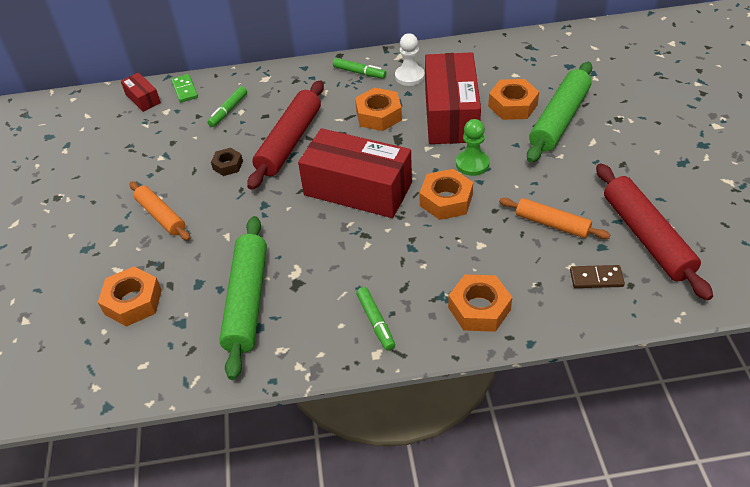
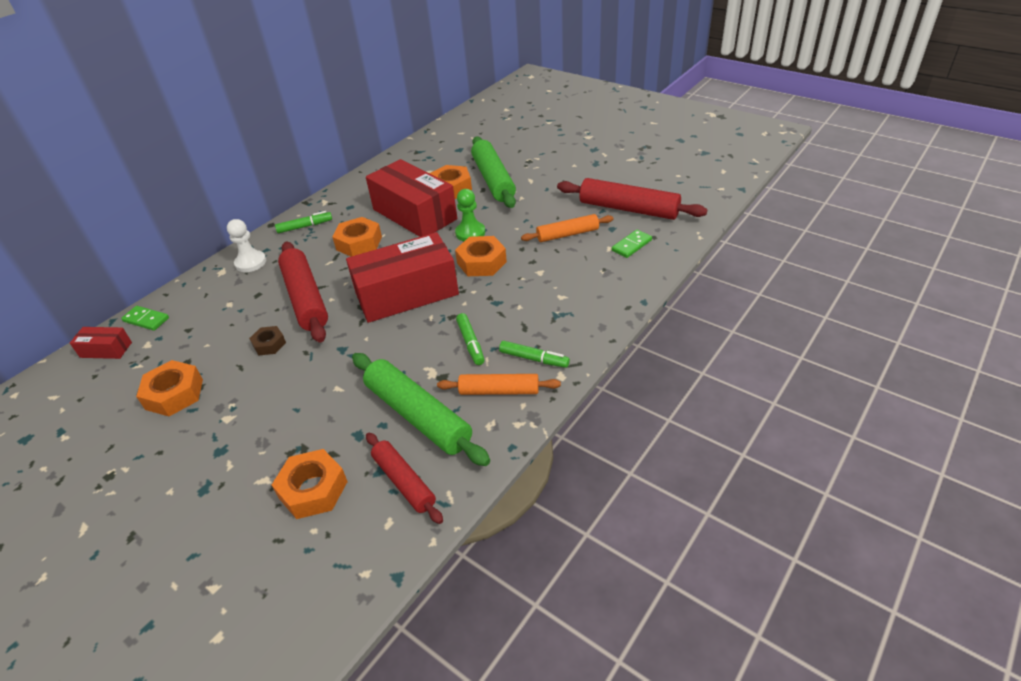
camera: 45 degrees left, 5 degrees down
orange rolling pin [130,182,190,241] -> orange rolling pin moved to [437,374,561,395]
green marker [207,86,247,127] -> green marker moved to [456,313,485,365]
white pawn [395,33,425,86] -> white pawn moved to [227,219,266,272]
orange nut [448,274,512,332] -> orange nut moved to [136,360,203,416]
brown domino [570,265,625,288] -> green domino [612,230,652,258]
none -> red rolling pin [366,433,443,524]

